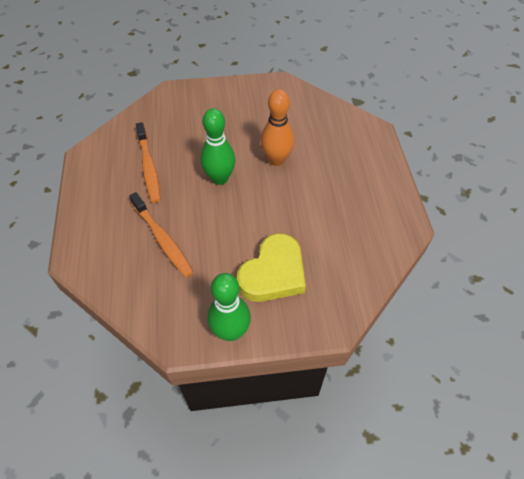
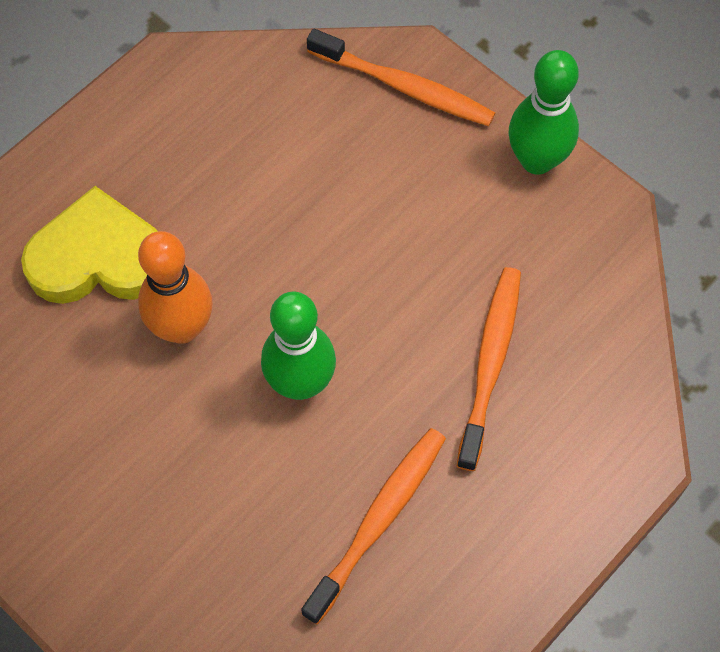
camera: 130 degrees left, 10 degrees up
yellow heart [237,233,306,302] -> yellow heart moved to [21,186,158,304]
none -> orange toothbrush [307,29,495,126]

